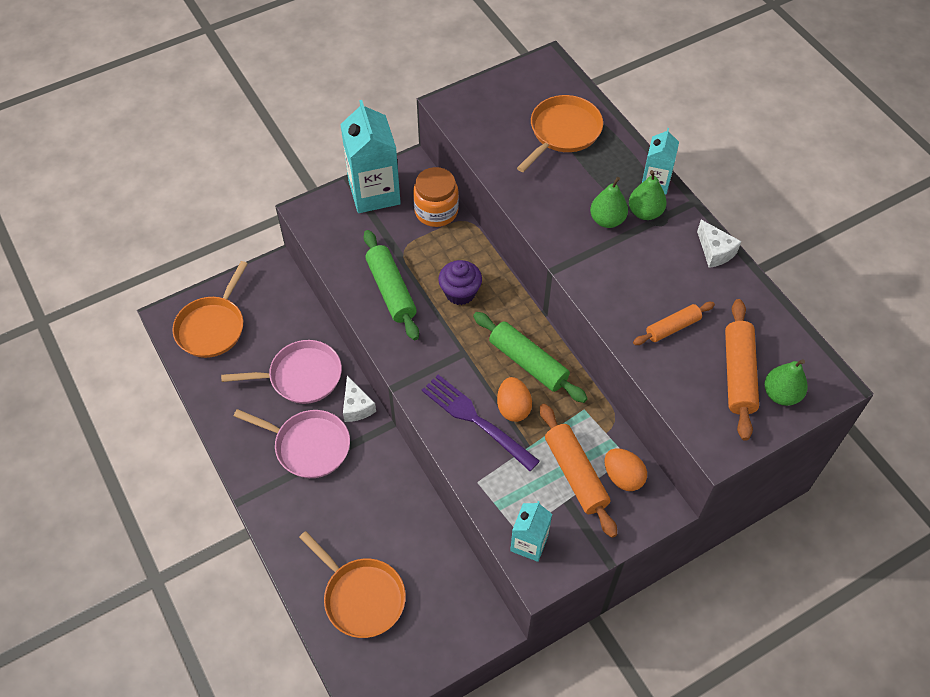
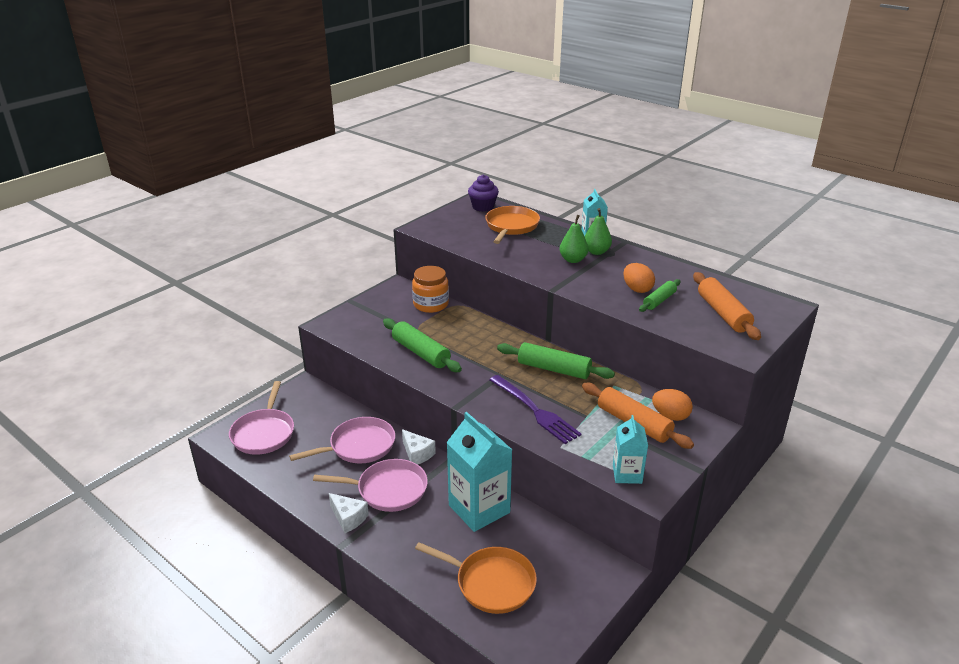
camera: 20 degrees left, 25 degrees down
orange pan [172,261,248,358] -> pink pan [229,381,294,455]
turquoise carton [340,100,401,213] -> turquoise carton moved to [446,412,512,532]
purple fork [422,374,540,471] -> purple fork turned 150 degrees counterclockwise [490,375,582,444]
purple cupcake [438,260,482,305] -> purple cupcake moved to [468,175,499,212]
orange egg [497,377,532,422] -> orange egg moved to [623,263,655,293]
orange rolling pin [633,302,715,345] -> green rolling pin [639,279,680,312]
white cheese [697,220,741,268] -> white cheese moved to [329,493,369,533]
green pear [764,359,808,406] -> none

